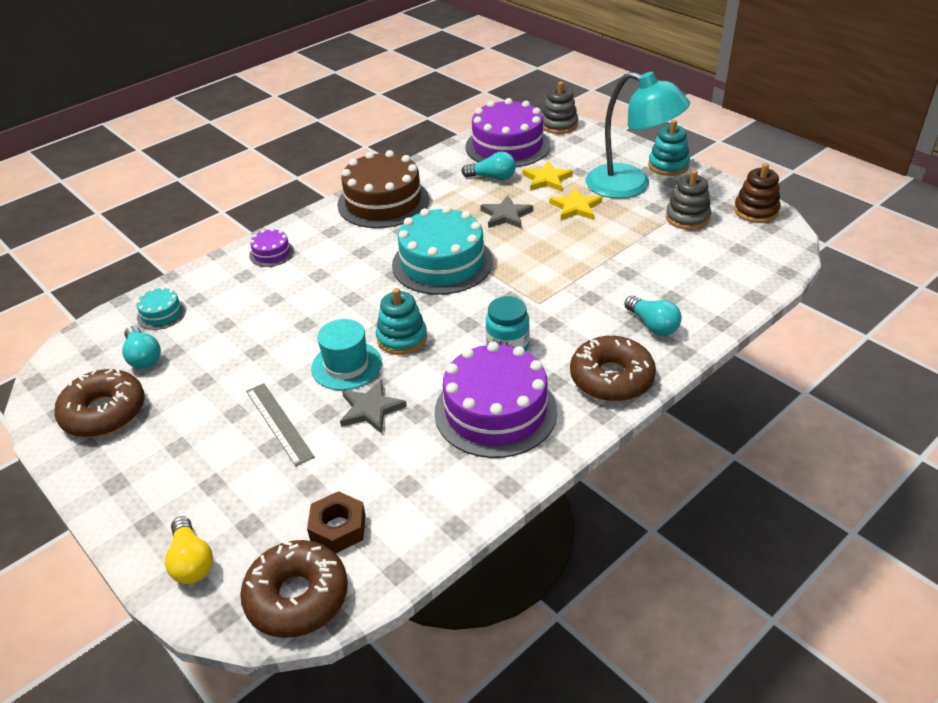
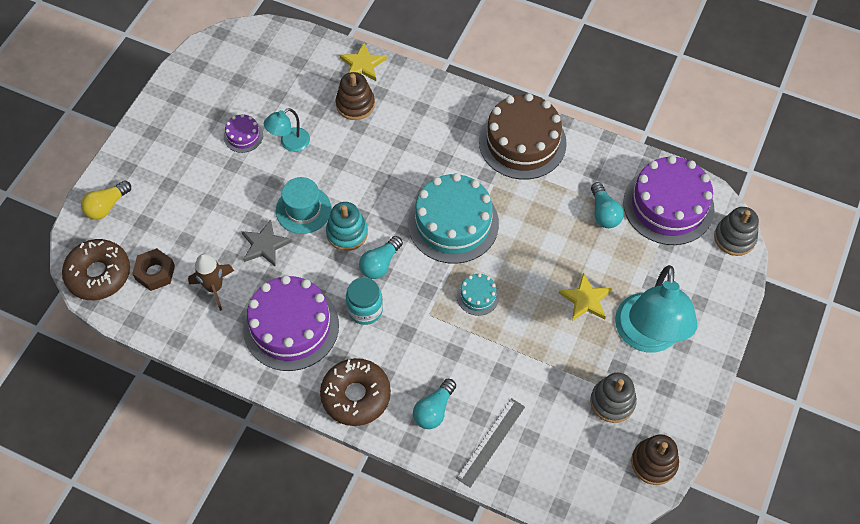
camera: 65 degrees right, 20 degrees up
brown donut [54,368,145,437] -> none
turquoise light bulb [122,326,161,369] -> turquoise light bulb moved to [359,236,403,279]
turquoise cake [137,287,186,330] -> turquoise cake moved to [457,273,500,316]
grey ruler [246,383,315,466] -> grey ruler moved to [456,398,525,488]
purple cake [249,228,294,267] -> purple cake moved to [224,114,263,153]
grey star [480,195,533,229] -> none
yellow star [523,161,573,191] -> yellow star moved to [340,43,387,81]
turquoise stacking toy [648,120,690,176] -> none
none -> brown rocket [188,254,234,311]
none -> turquoise lamp [264,108,310,152]
none -> brown stacking toy [336,72,375,120]

